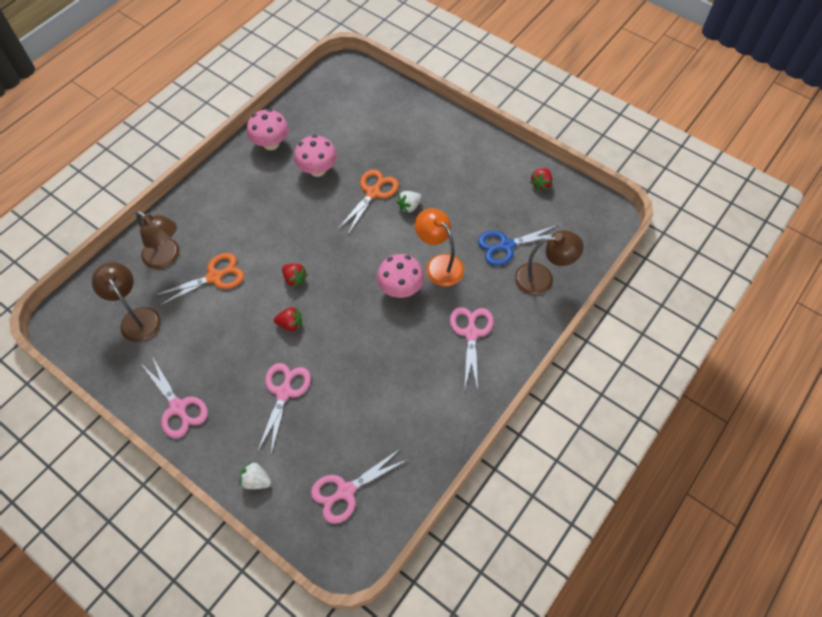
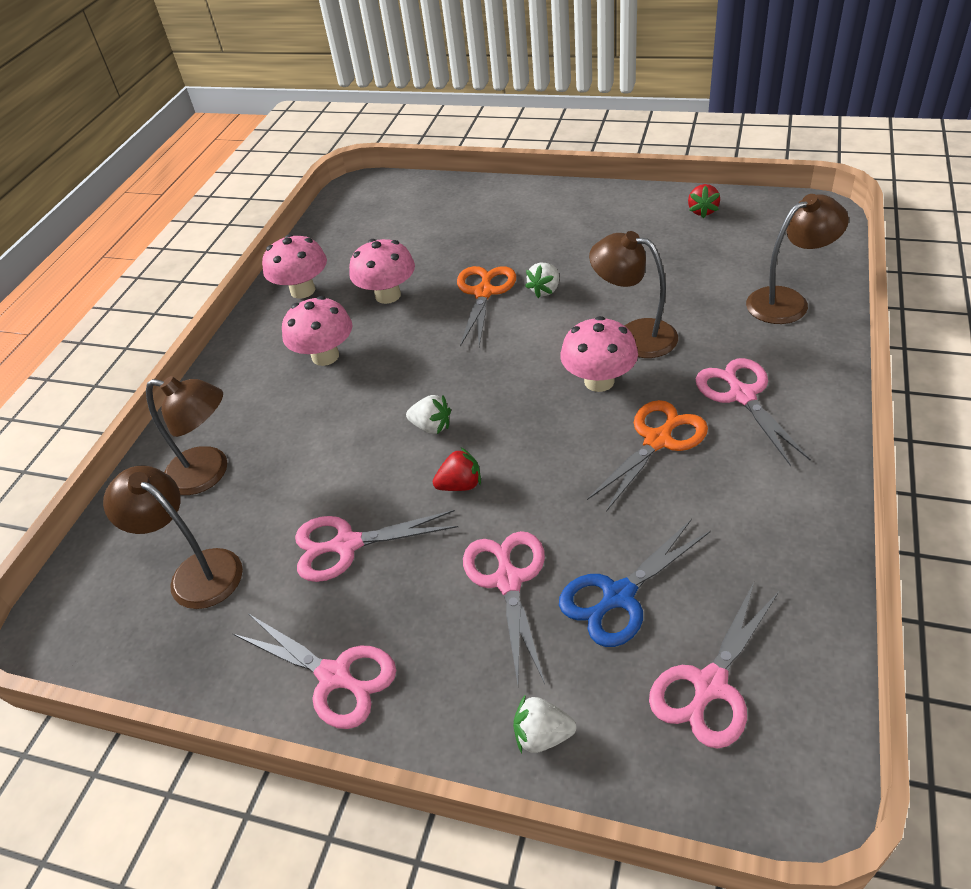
camera: 15 degrees left, 15 degrees down
orange scissors [154,253,244,306] -> orange scissors moved to [587,400,708,512]
red strawberry [282,264,308,287] -> white strawberry [406,395,451,434]
orange lamp [415,208,464,286] -> brown lamp [589,231,678,358]
blue scissors [478,225,558,266] -> blue scissors moved to [559,519,711,647]
none -> pink mushroom [282,296,353,366]
none -> pink scissors [295,510,458,582]

